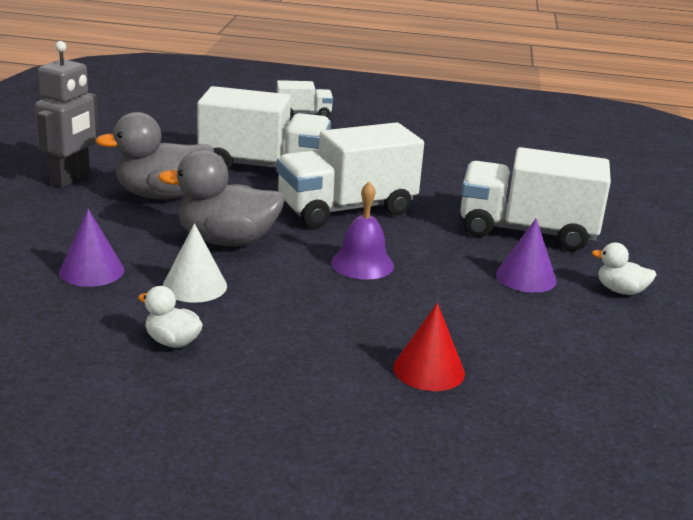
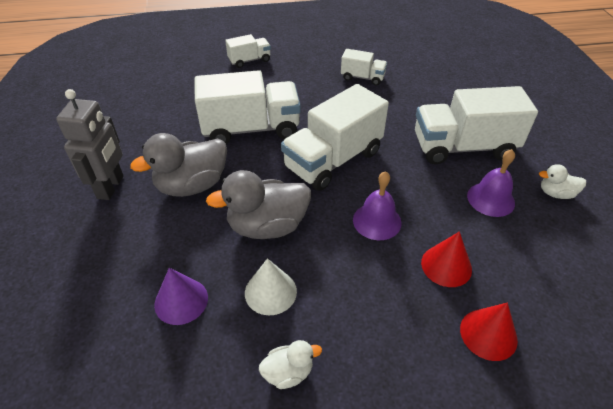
camera: 15 degrees left, 20 degrees up
white duck [138,286,203,348] -> white duck turned 150 degrees clockwise [259,340,322,389]
purple cone [496,219,557,293] -> purple bell [467,149,515,217]
none -> white truck [341,49,387,85]
none -> red cone [421,232,472,287]

